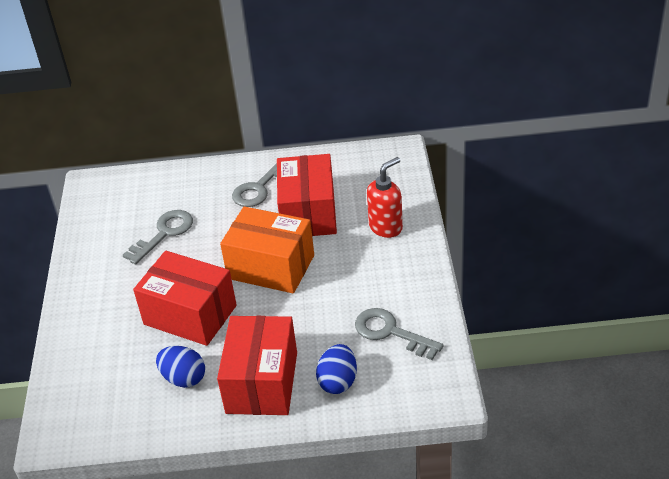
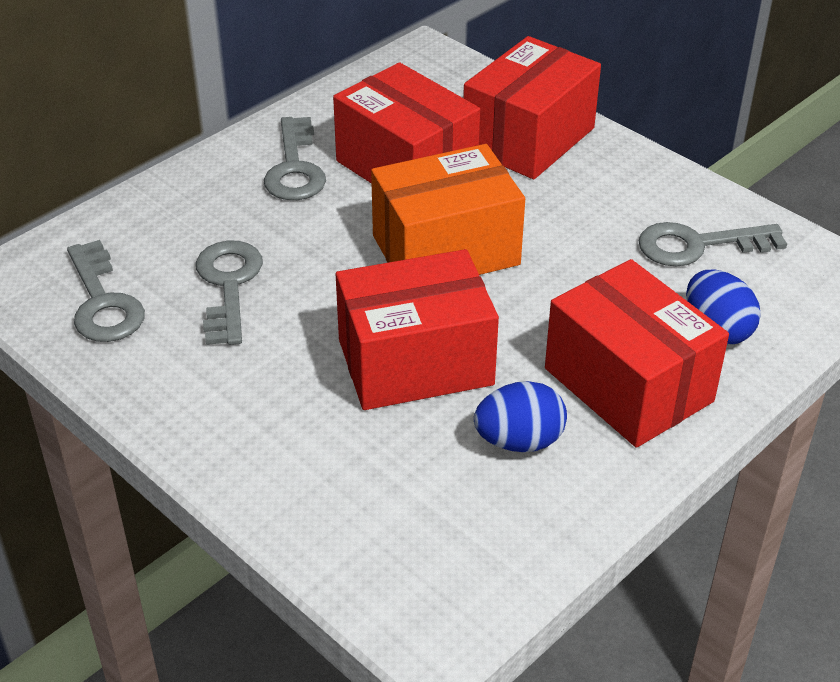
camera: 45 degrees left, 0 degrees up
red soap dispenser [367,157,403,238] -> red box [463,36,601,179]
none -> grey key [67,240,145,342]

